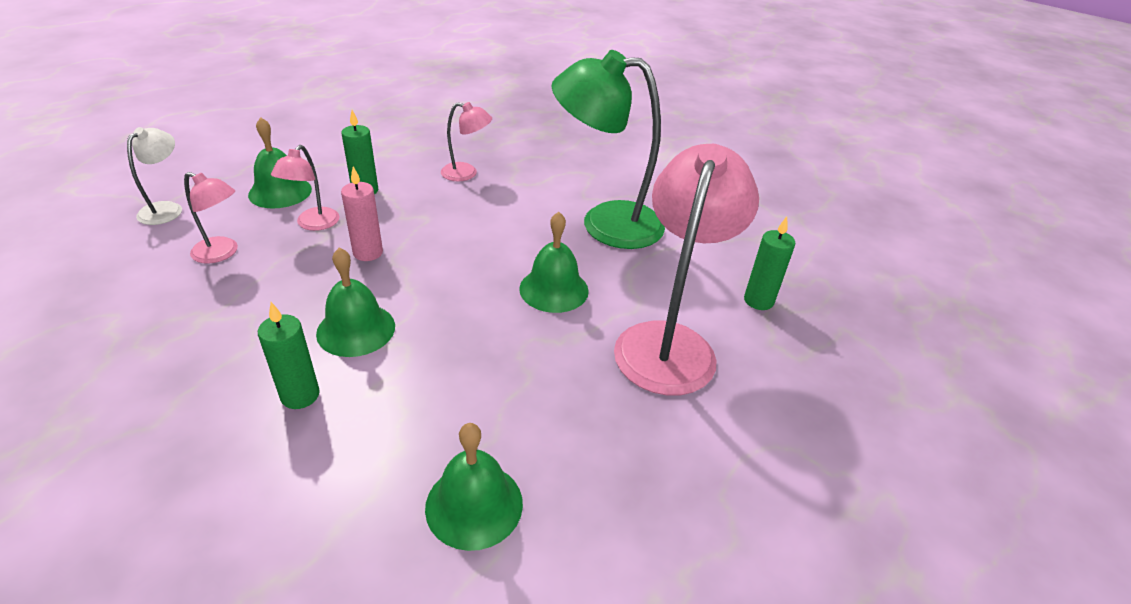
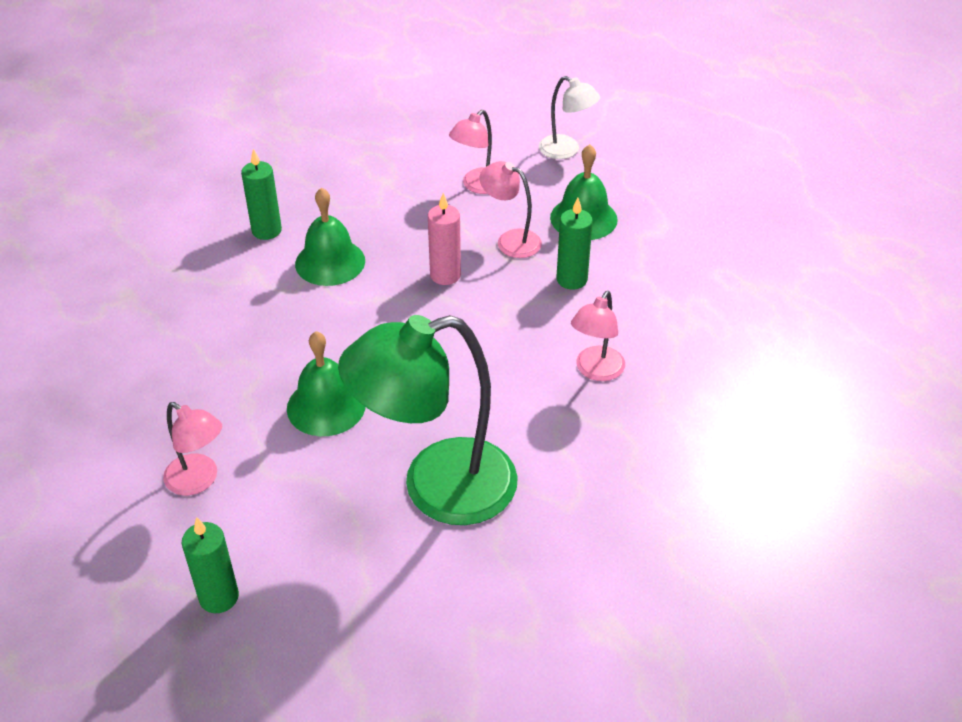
camera: 110 degrees right, 5 degrees up
green bell [425,423,523,551] -> none
green lamp [552,50,665,249] -> green lamp turned 135 degrees counterclockwise [338,315,518,525]
pink lamp [614,144,759,396] -> pink lamp [163,402,222,495], size x0.48

